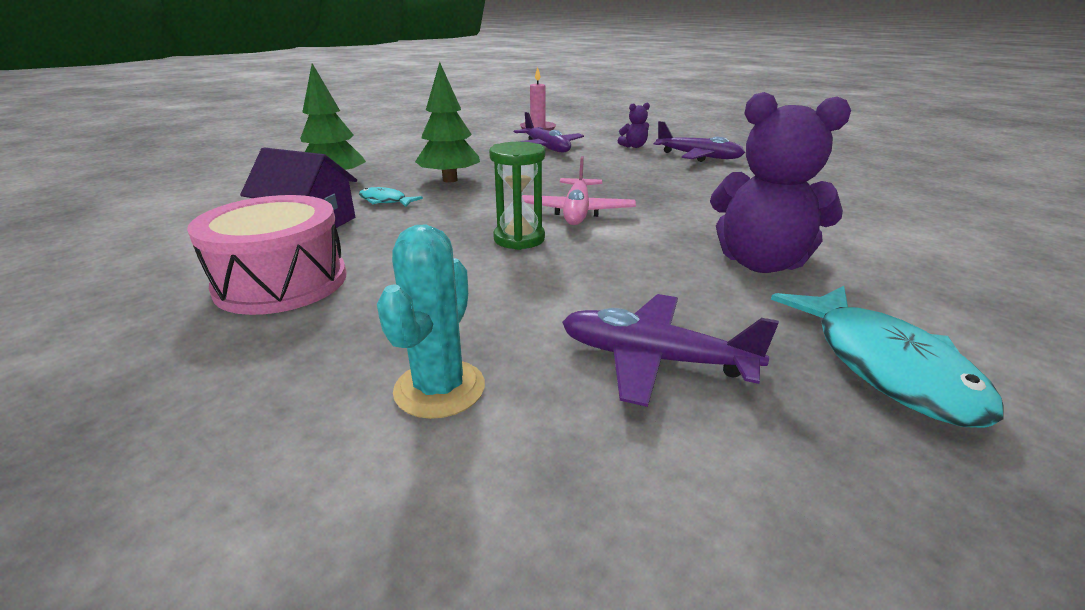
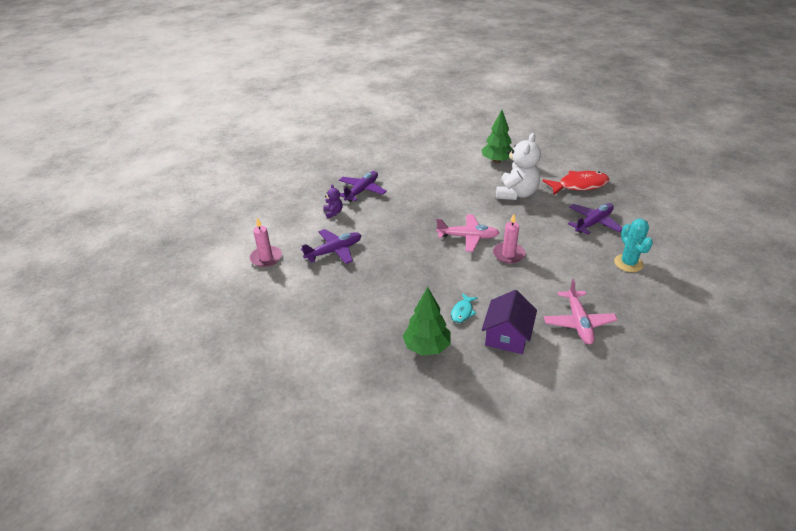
camera: 90 degrees left, 10 degrees up
pink drum [187,195,347,315] -> pink plane [544,279,618,344]
turquoise cactus [377,224,485,419] -> turquoise cactus turned 60 degrees clockwise [614,219,653,272]
green tree [415,62,480,183] -> green tree moved to [482,110,513,163]
green hourglass [489,142,545,250] -> pink candle [493,214,526,264]
purple plane [562,294,779,407] -> purple plane turned 150 degrees counterclockwise [568,203,623,234]
purple teddy bear [710,92,851,273] -> white teddy bear [496,133,541,200]
turquoise fish [771,286,1004,428] -> red fish [542,171,610,195]

